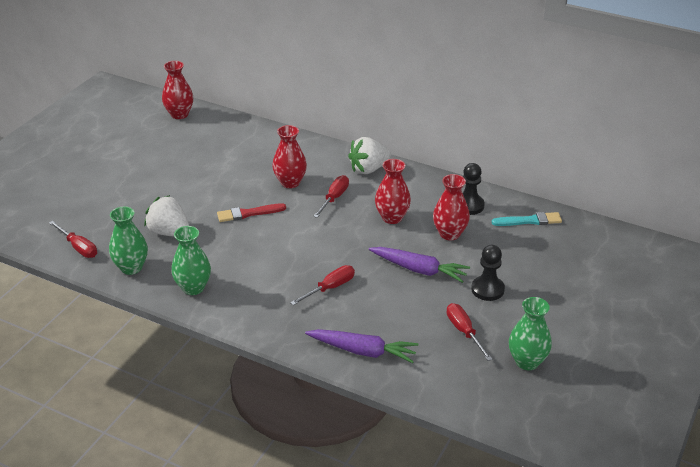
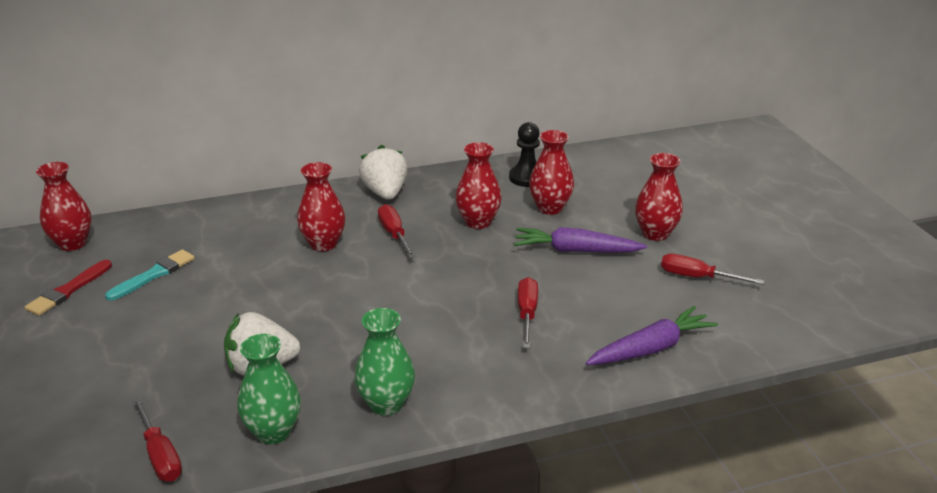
camera: 45 degrees left, 5 degrees down
red screwdriver [49,221,97,258] -> red screwdriver turned 60 degrees clockwise [132,397,182,481]
red brush [217,203,286,222] -> red brush moved to [25,260,112,316]
white strawberry [348,137,391,174] -> white strawberry turned 150 degrees clockwise [359,145,407,200]
purple carrot [369,247,470,283] -> purple carrot turned 150 degrees counterclockwise [514,227,647,253]
black pawn [471,245,505,301] -> red vase [635,153,683,241]
turquoise brush [492,212,562,226] -> turquoise brush moved to [105,249,195,301]
green vase [509,297,552,370] -> none

